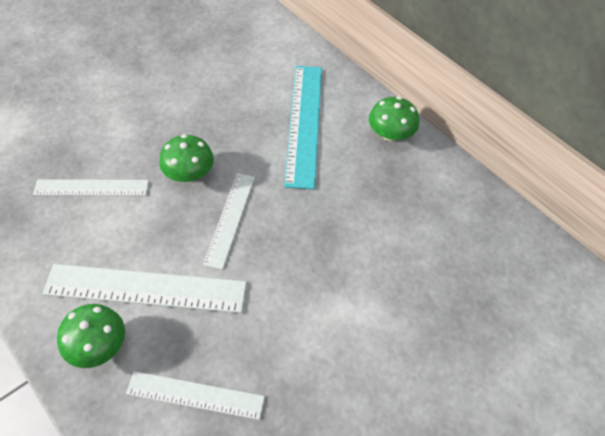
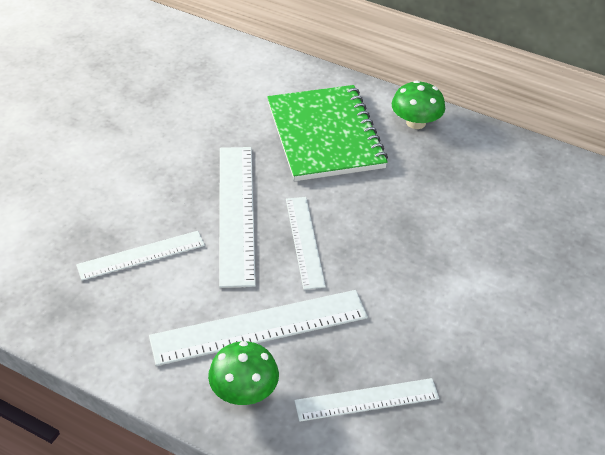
camera: 20 degrees left, 10 degrees down
green mushroom [159,134,214,182] -> white ruler [219,147,256,288]
turquoise ruler [284,66,322,189] -> green notebook [267,85,388,181]

